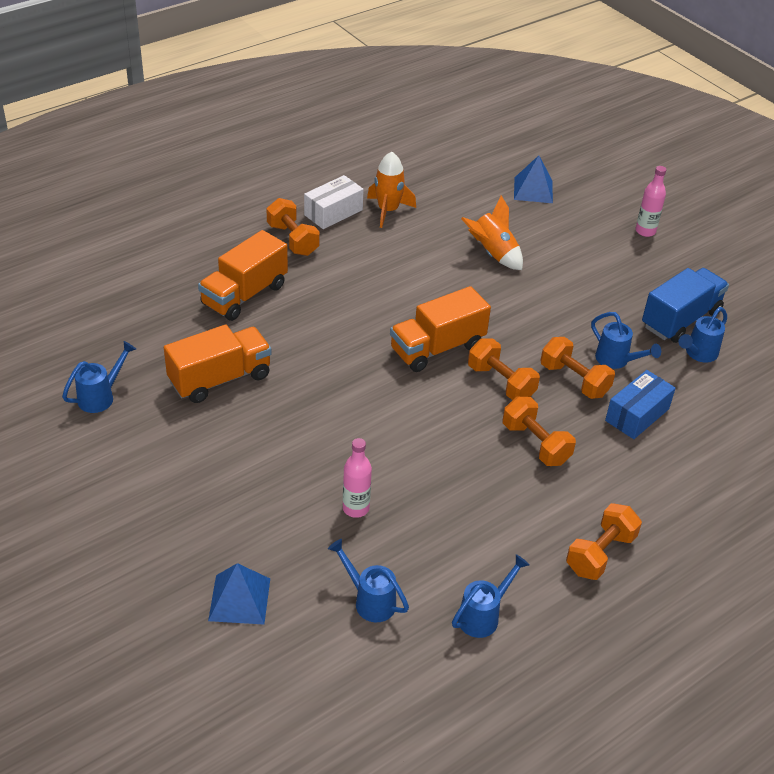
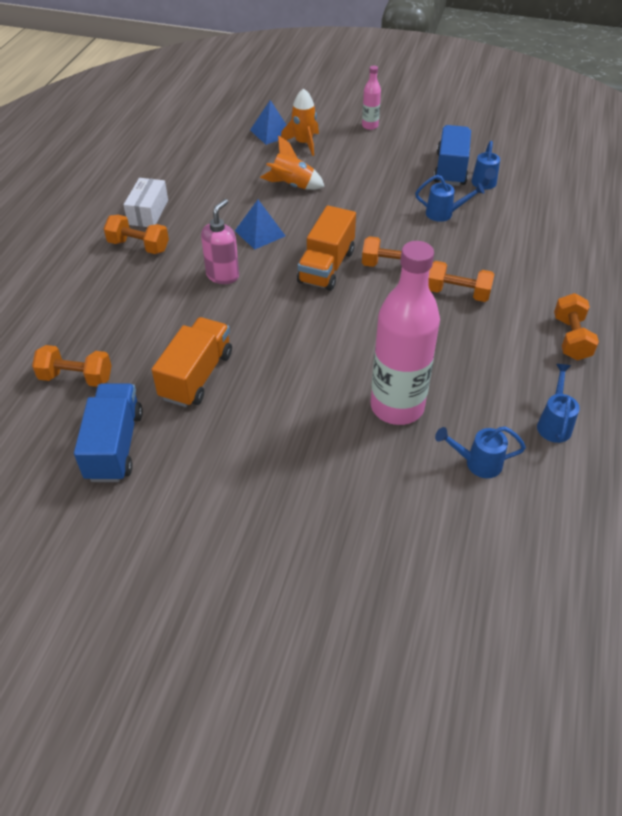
camera: 35 degrees left, 5 degrees up
blue watering can [62,341,136,413] -> blue truck [74,383,143,482]
orange truck [198,230,288,321] -> none
blue pyramid [208,563,270,624] -> blue pyramid moved to [235,200,285,250]
pink bottle [343,438,372,518] -> pink bottle [371,241,440,425], size x2.26
orange rocket [367,151,416,228] -> orange rocket moved to [281,88,319,156]
orange dumbbell [540,337,615,399] -> orange dumbbell moved to [32,345,112,387]
blue box [605,370,676,439] -> none
none -> pink soap dispenser [201,199,239,284]

